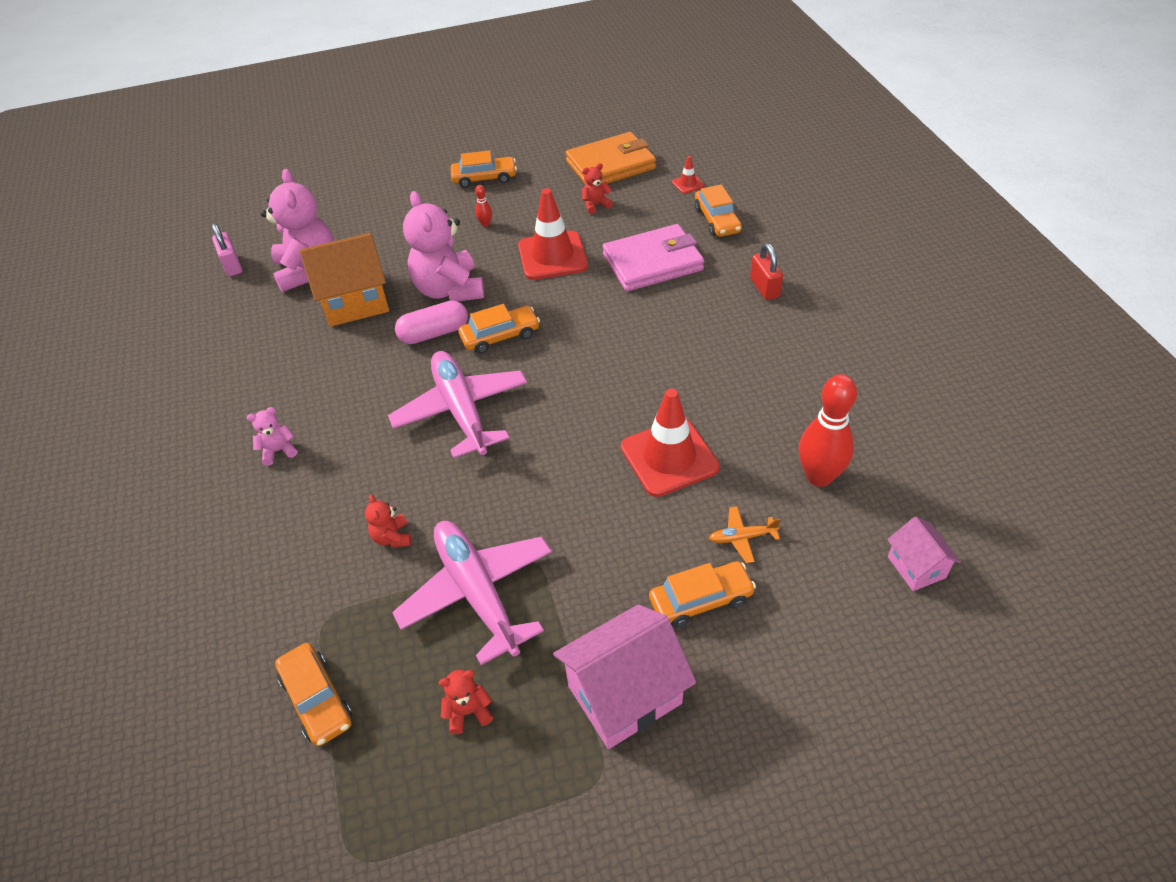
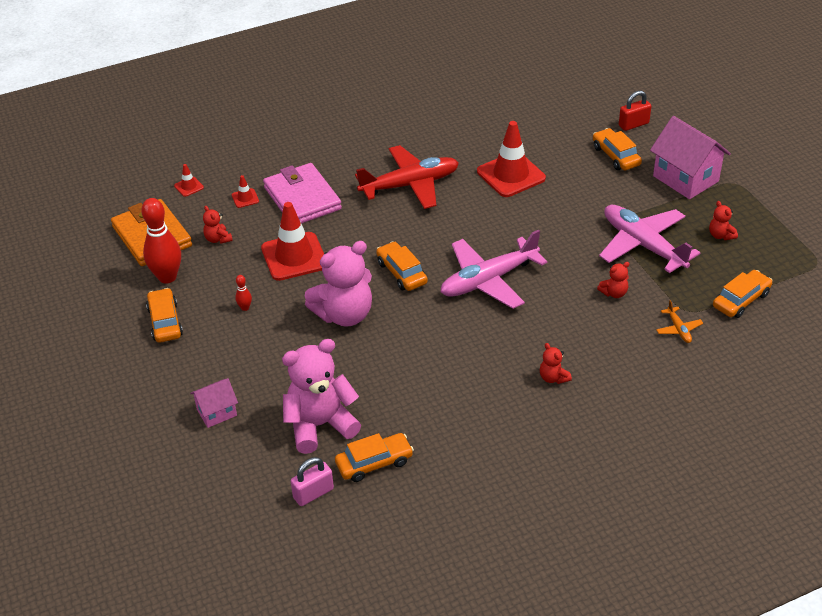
camera: 100 degrees left, 5 degrees down
pink teddy bear [247,407,297,466] -> red teddy bear [540,343,572,384]
orange house [300,233,389,327] -> none
pink plane [392,521,552,665] -> pink plane turned 90 degrees clockwise [599,205,700,273]
pink capsule [395,300,468,344] -> none
orange car [695,184,742,237] -> orange car moved to [335,433,414,482]
orange plane [709,506,781,563] -> orange plane moved to [656,300,703,343]
red padlock [750,243,783,300] -> red padlock moved to [619,91,651,131]
red bowling pin [799,374,857,487] -> red bowling pin moved to [141,198,181,283]
pink house [887,516,961,591] -> pink house moved to [190,378,238,428]
none -> red traffic cone [232,175,259,208]
none -> red plane [355,145,459,209]

